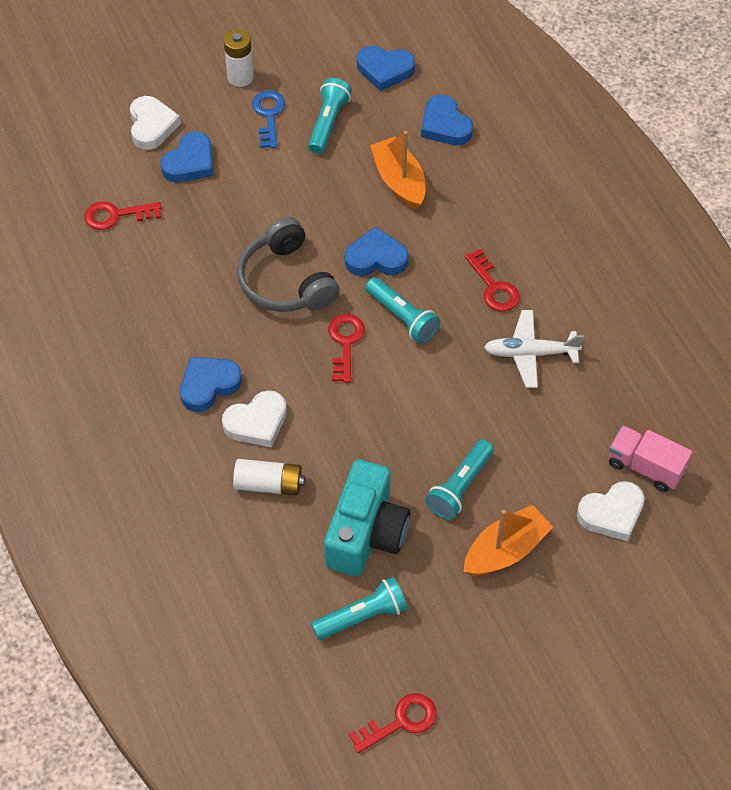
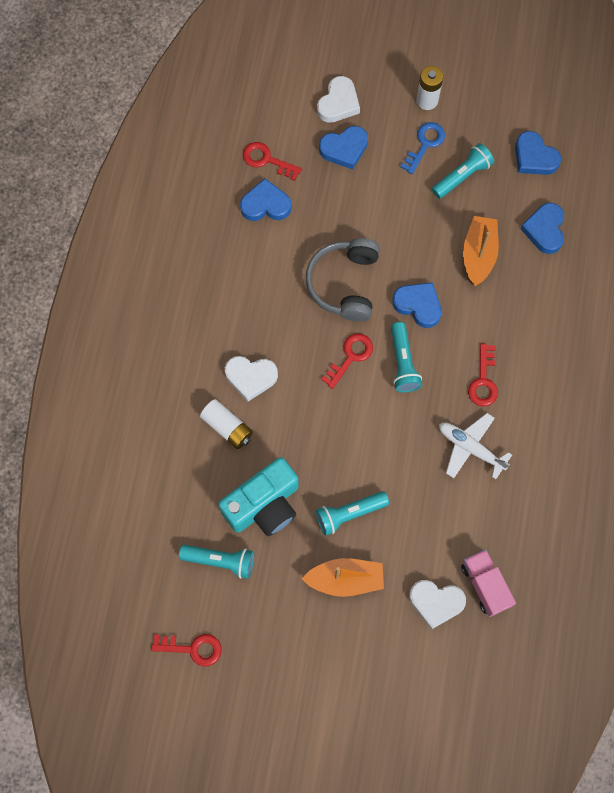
camera: 35 degrees right, 15 degrees up
blue heart [180,357,242,412] -> blue heart moved to [240,179,291,221]

